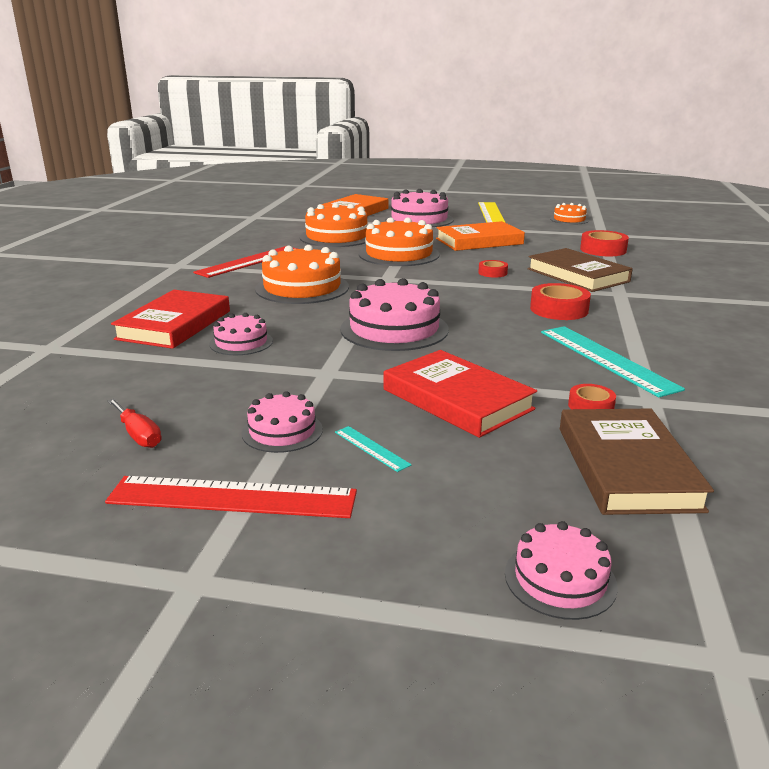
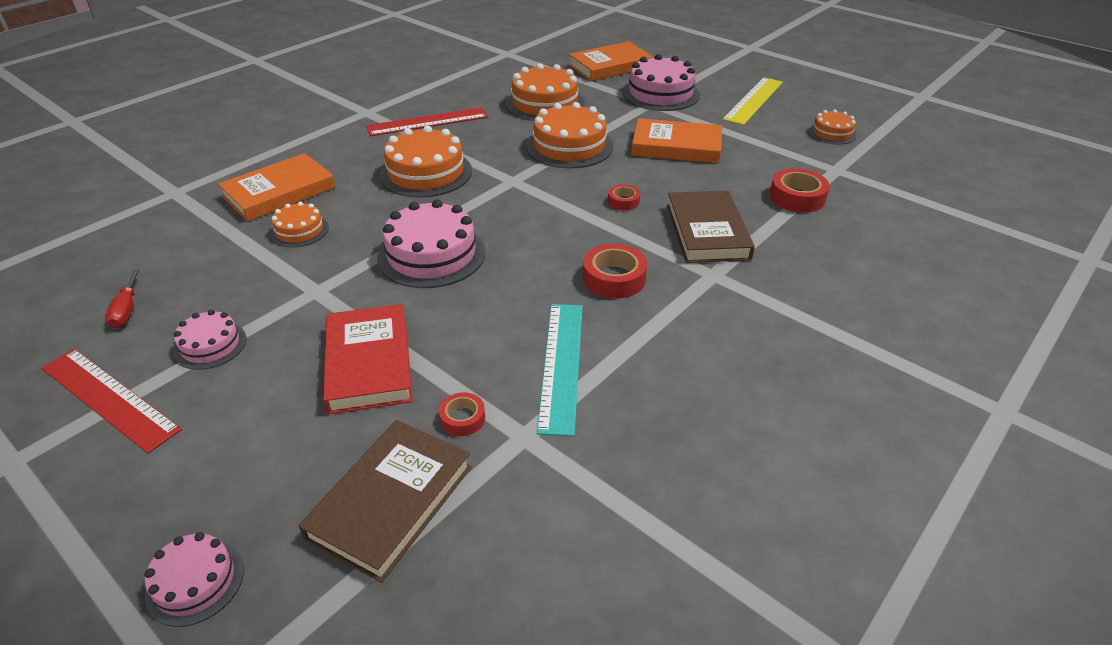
camera: 30 degrees right, 15 degrees up
red book [111,290,230,349] -> orange book [218,153,336,221]
pink cake [209,313,273,355] -> orange cake [270,202,329,248]
turquoise ruler [335,426,412,472] -> none

